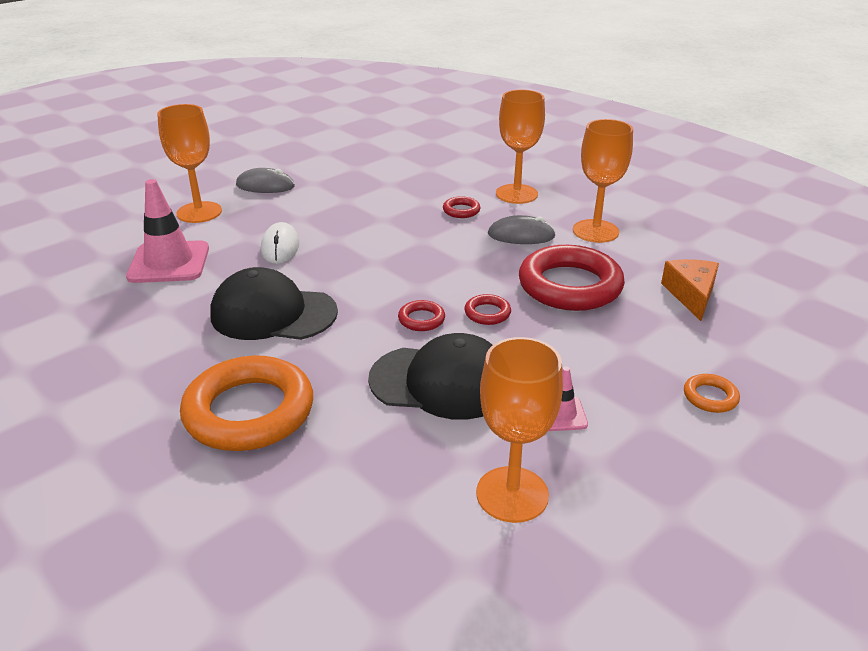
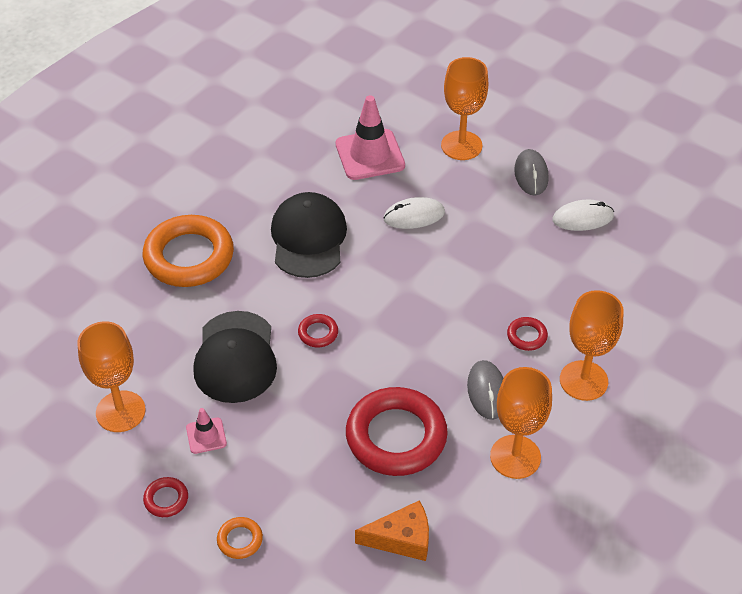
camera: 80 degrees right, 15 degrees up
red ring [464,294,511,325] -> red ring moved to [143,477,188,517]
none -> white mouse [552,200,614,231]

